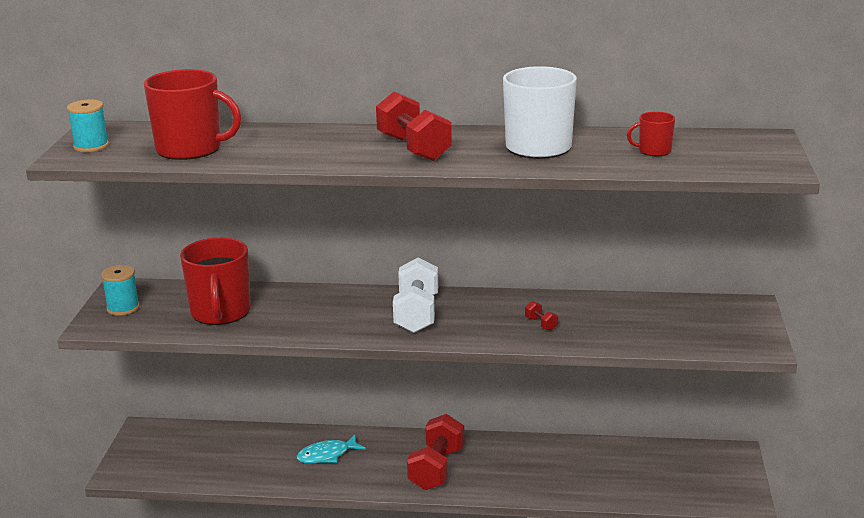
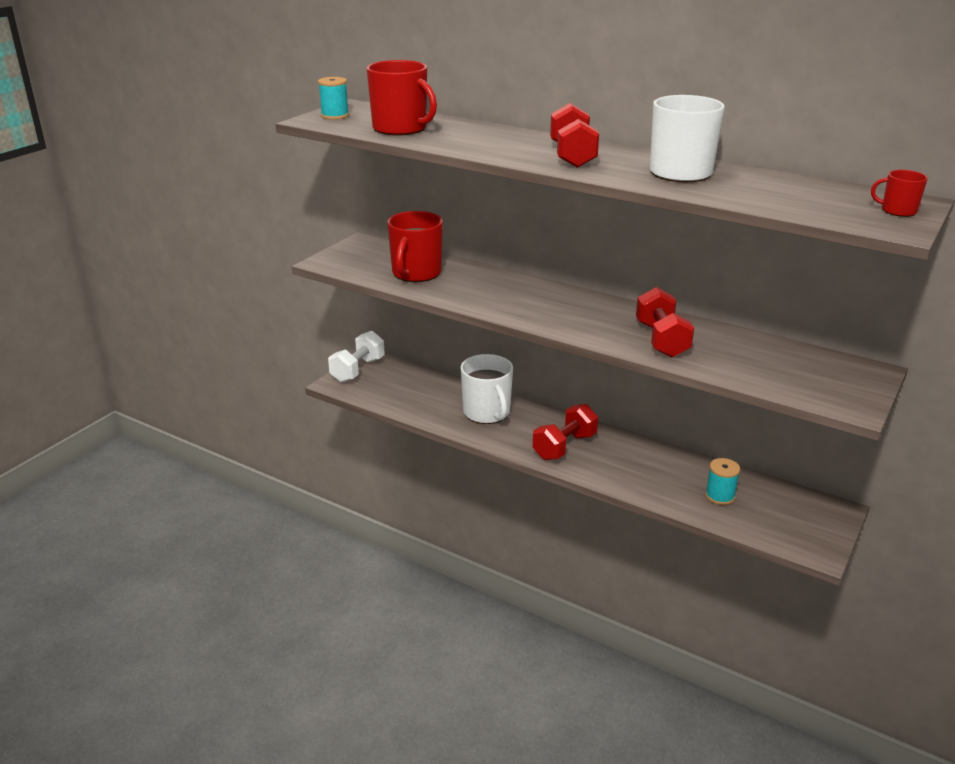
camera: 25 degrees right, 5 degrees up
turquoise spool [101,265,140,316] -> turquoise spool moved to [705,458,740,505]
turquoise fish [296,435,366,463] -> white mug [460,354,513,424]
white dumbbell [393,257,438,333] -> white dumbbell moved to [328,331,385,382]
red dumbbell [525,301,558,331] -> red dumbbell [636,287,694,358], size x2.38
red mug [627,112,675,156] -> red mug moved to [871,170,928,217]

